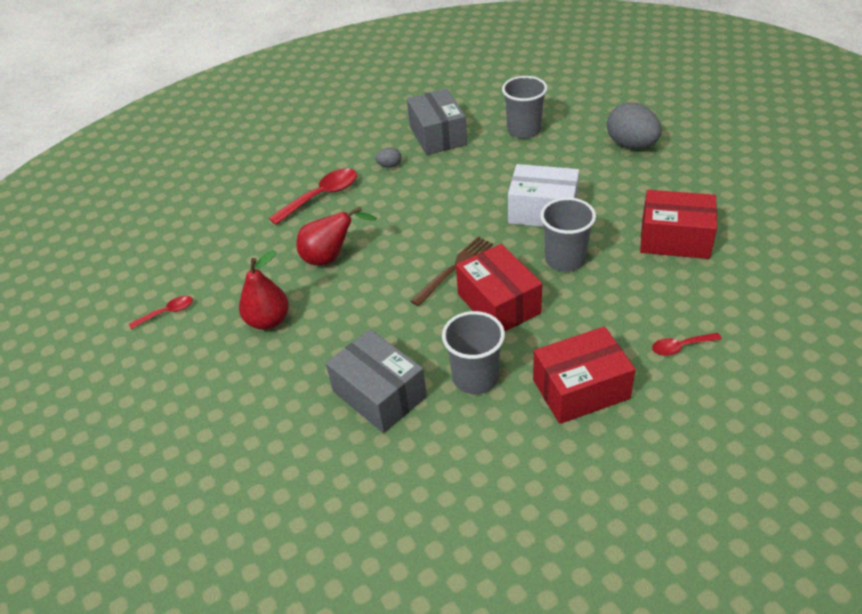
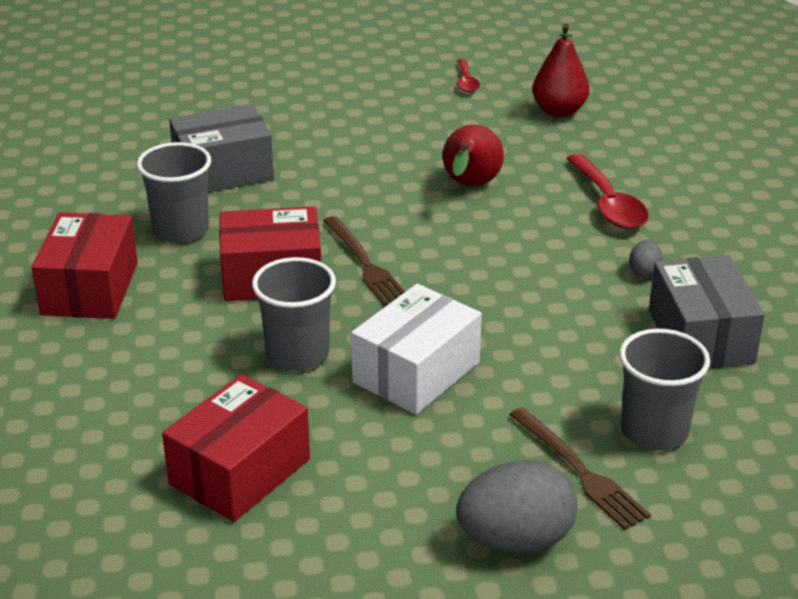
camera: 110 degrees right, 10 degrees down
red pear [239,251,289,330] -> red pear moved to [532,23,589,117]
grey box [407,89,467,155] -> grey box turned 75 degrees clockwise [649,255,765,368]
red spoon [652,333,722,356] -> none
none -> brown fork [509,407,651,530]

